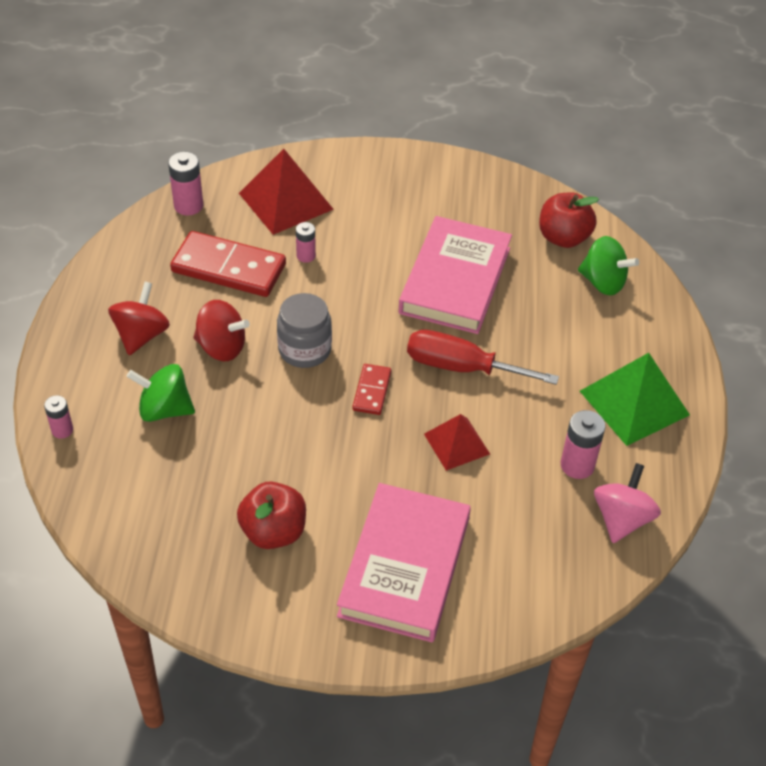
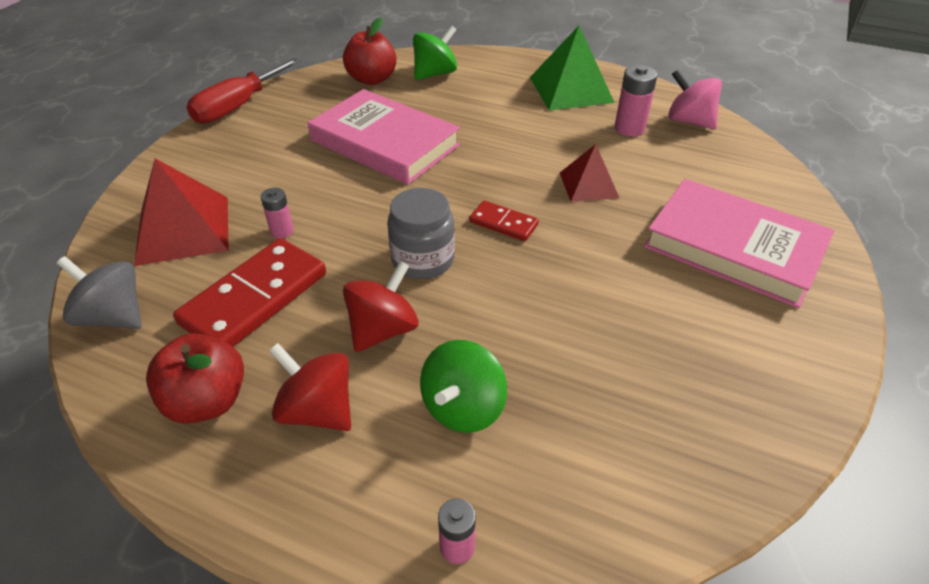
camera: 70 degrees left, 5 degrees down
pink battery [168,152,203,216] -> grey spinning top [57,256,142,329]
red apple [237,482,306,549] -> red apple moved to [146,333,244,424]
red screwdriver [407,329,559,385] -> red screwdriver moved to [187,58,300,124]

